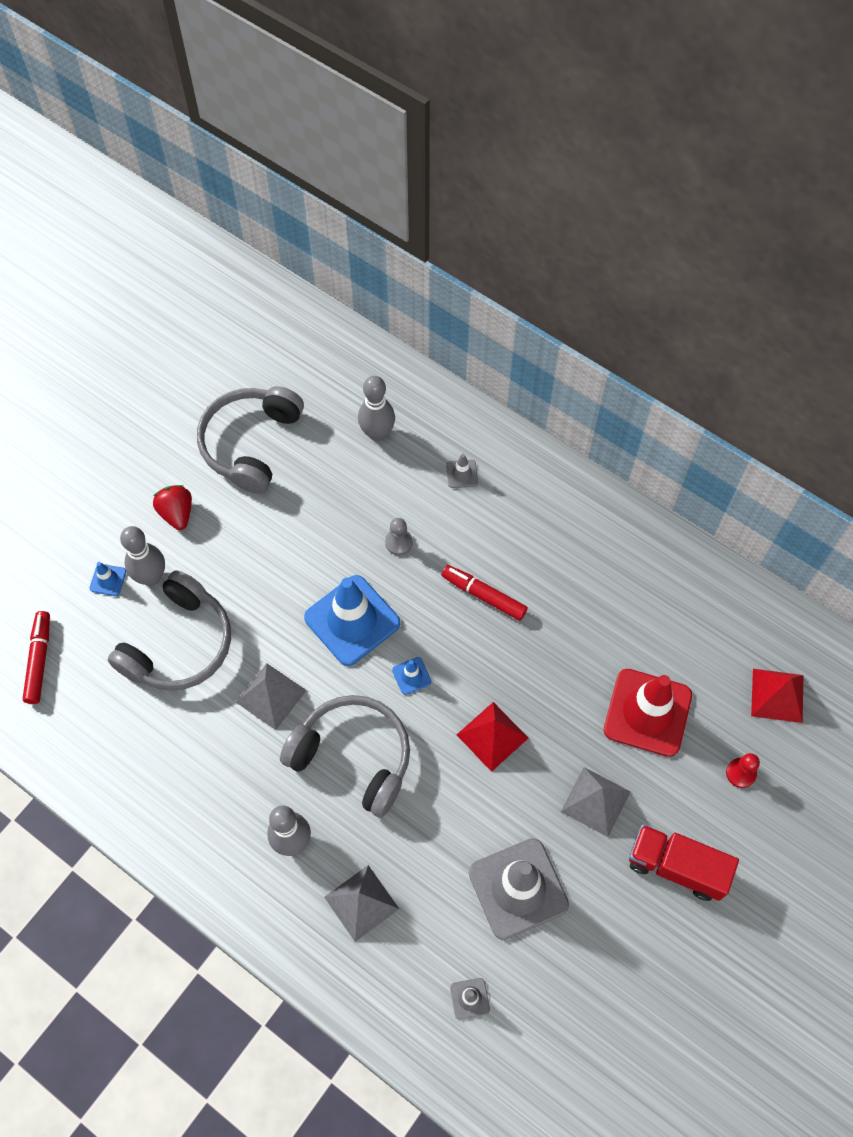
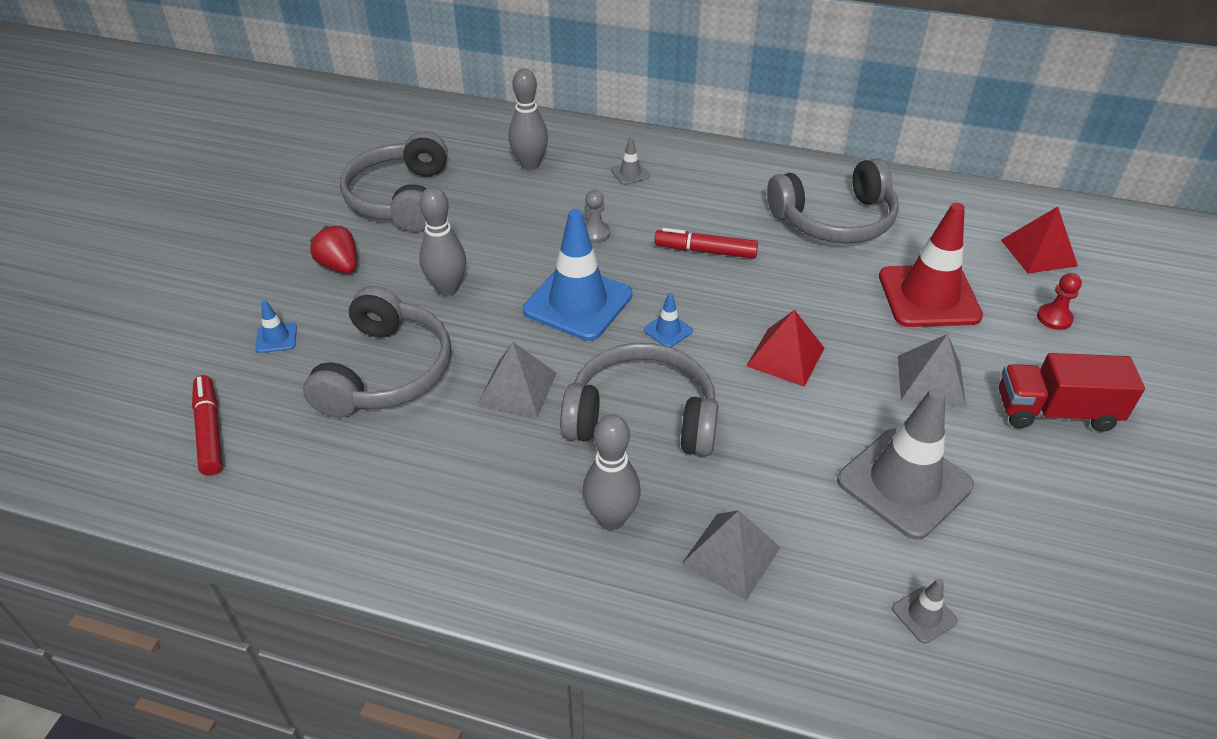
camera: 20 degrees left, 20 degrees down
grey bowling pin [120,526,165,586] -> grey bowling pin moved to [419,187,466,296]
none -> grey headphones [767,158,899,243]

